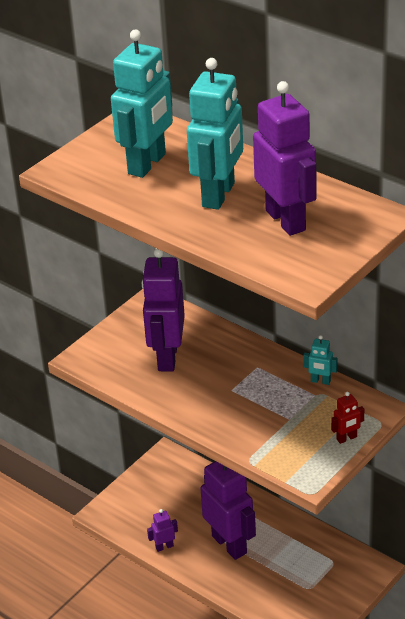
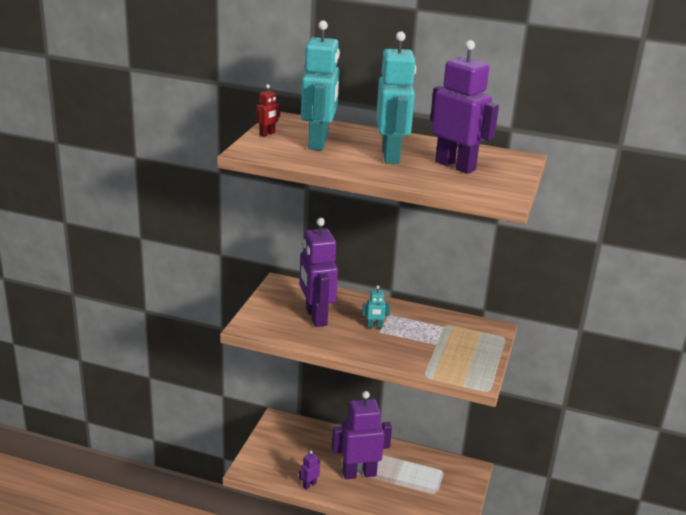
camera: 25 degrees left, 10 degrees down
purple robot [200,461,256,560] -> purple robot turned 45 degrees counterclockwise [332,391,392,479]
turquoise robot [303,335,337,385] -> turquoise robot moved to [362,285,390,328]
red robot [331,392,364,444] -> red robot moved to [256,84,280,137]

